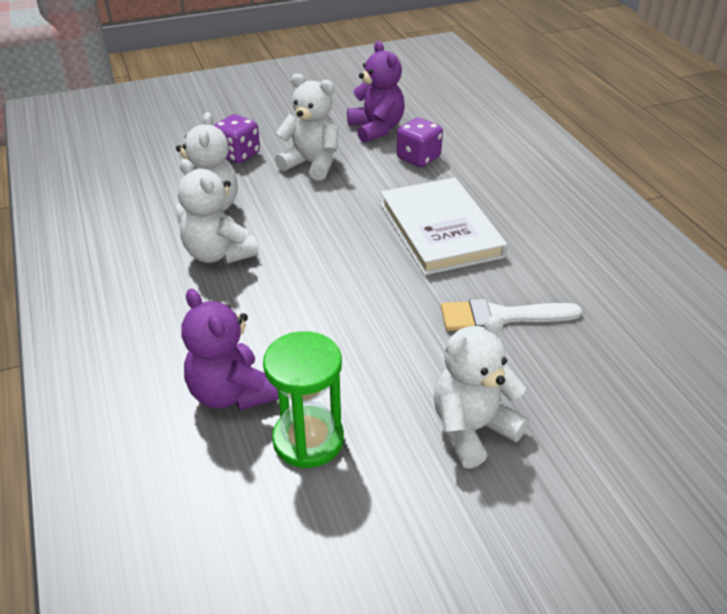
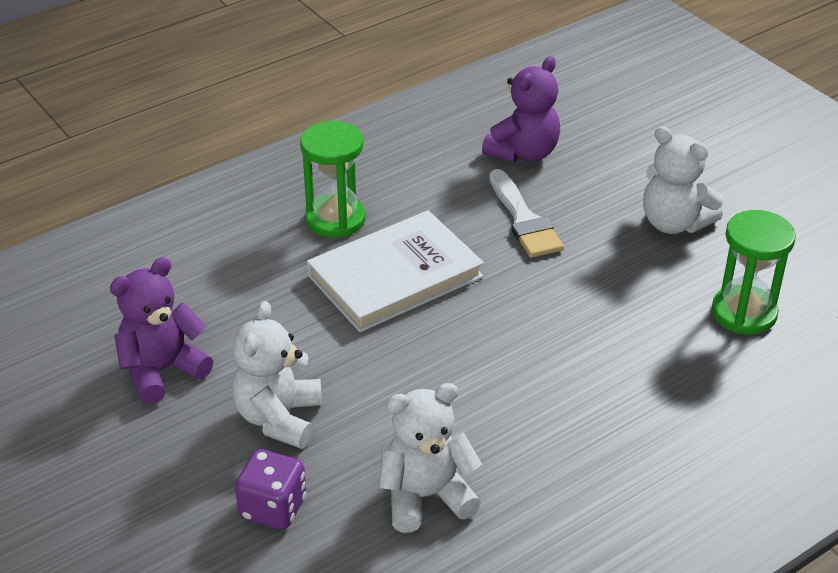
camera: 105 degrees left, 0 degrees up
white teddy bear [178,159,259,264] -> none
purple teddy bear [181,289,279,410] -> purple teddy bear moved to [482,56,560,163]
purple dice [397,118,443,167] -> none
none -> green hourglass [300,121,366,238]

